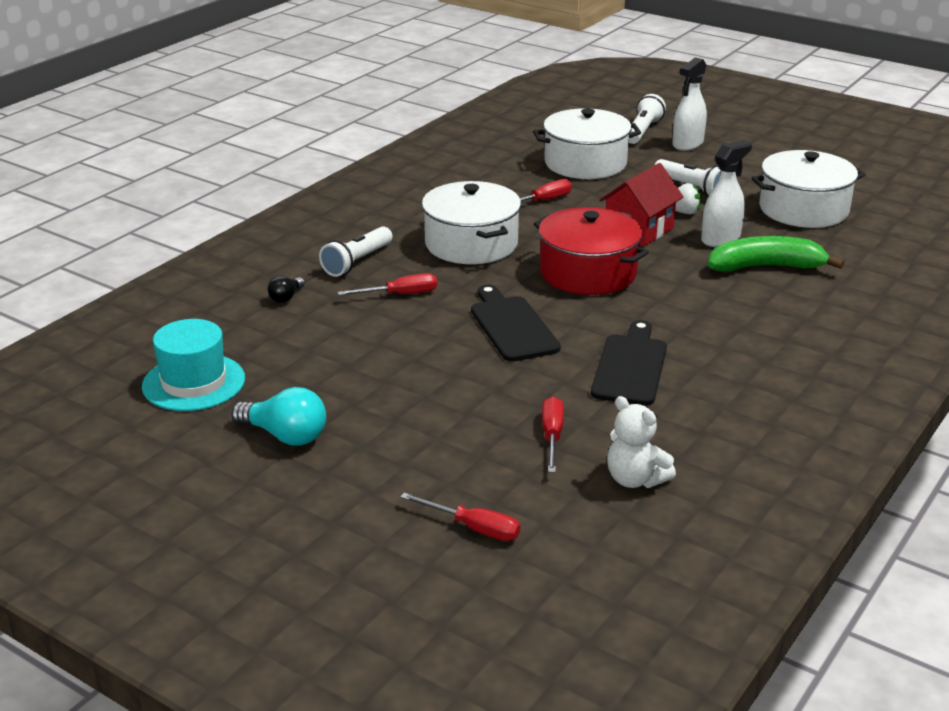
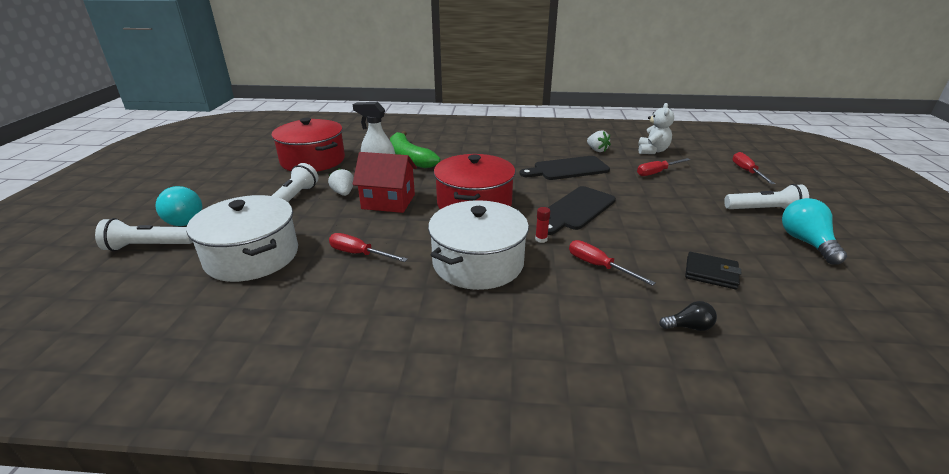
camera: 120 degrees left, 0 degrees up
turquoise hat [142,319,245,411] -> none
white flashlight [319,226,393,277] -> white flashlight moved to [724,184,809,209]
white spray bottle [672,57,707,151] -> turquoise light bulb [155,186,202,226]
white pot [752,150,865,228] -> red pot [272,118,345,172]
none -> red glue stick [535,207,550,243]
none -> white strawberry [587,131,611,152]
none -> black wallet [685,252,741,290]

